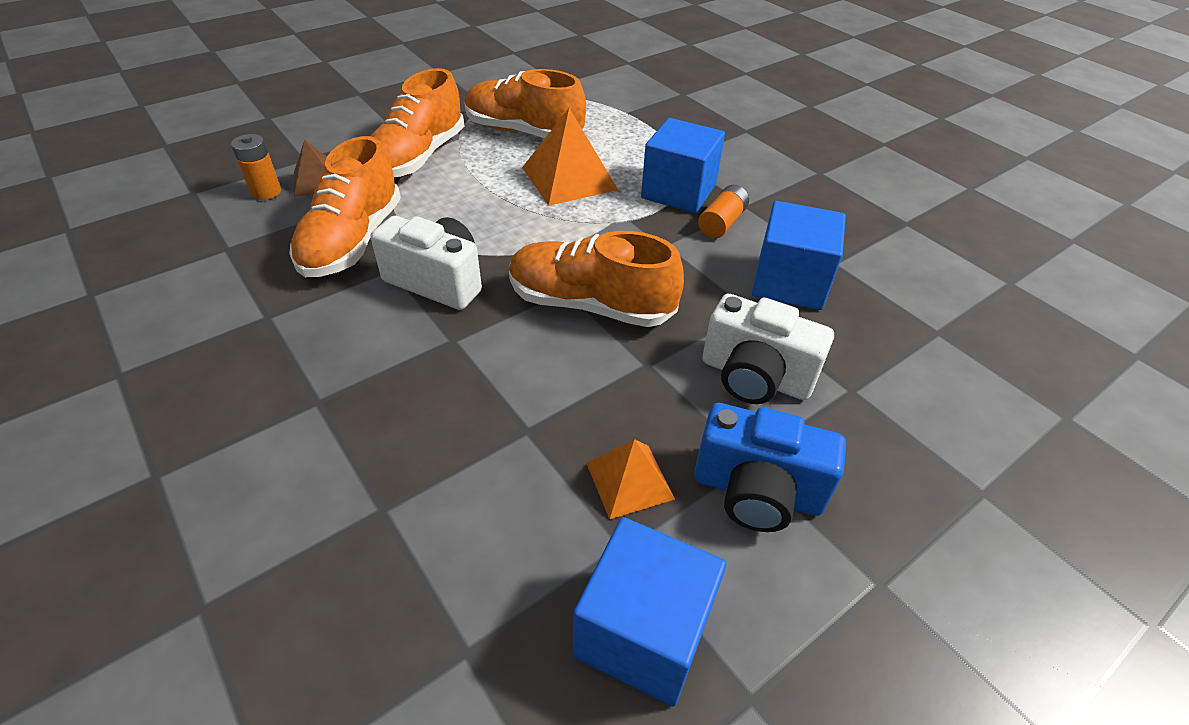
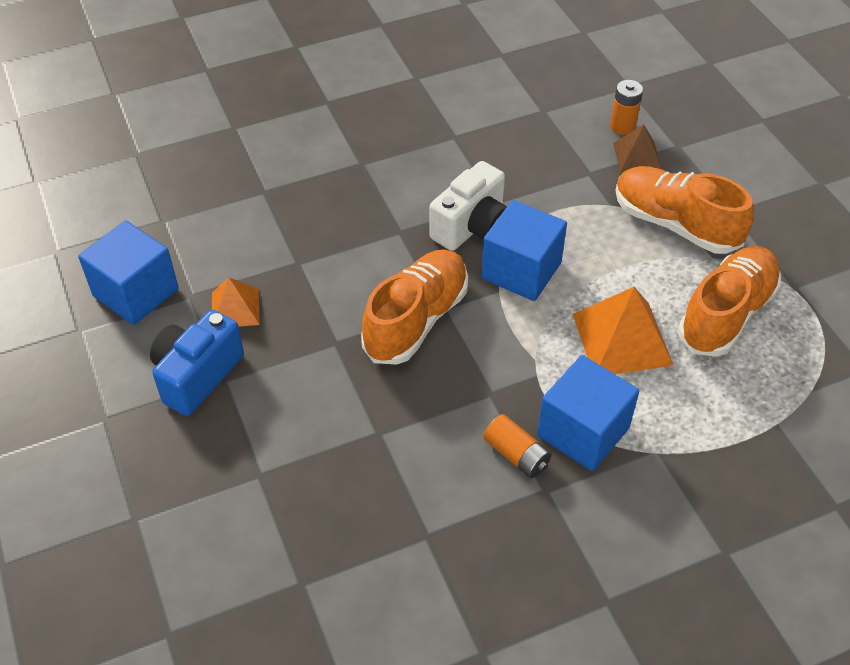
camera: 105 degrees right, 5 degrees up
orange shoe [289,136,401,277] -> none
white camera [702,294,834,404] -> none
blue cube [752,201,846,310] -> blue cube moved to [481,200,567,301]

